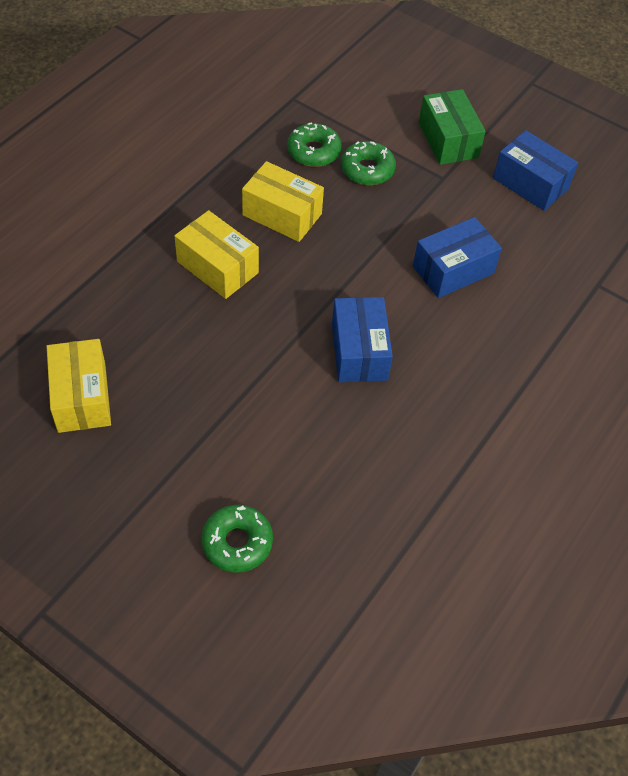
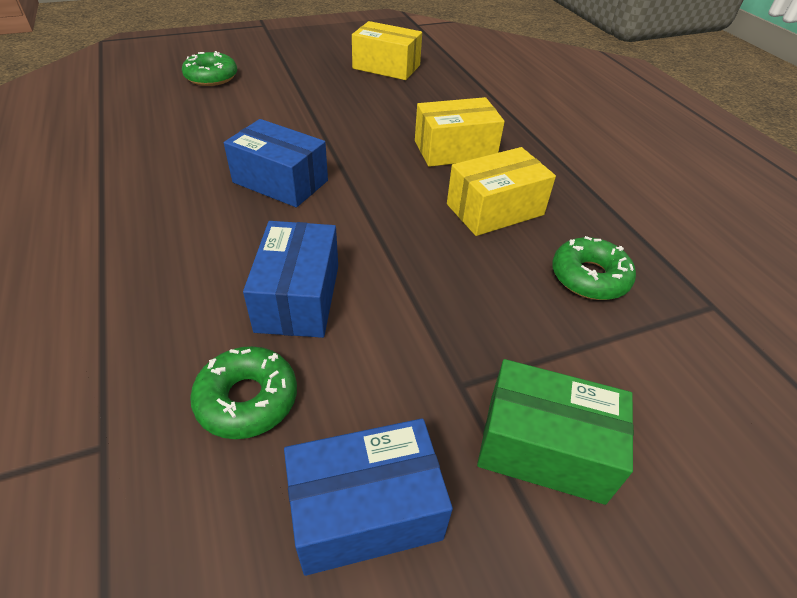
camera: 125 degrees right, 10 degrees down
green donut [341,141,396,185] -> green donut moved to [190,346,297,439]

